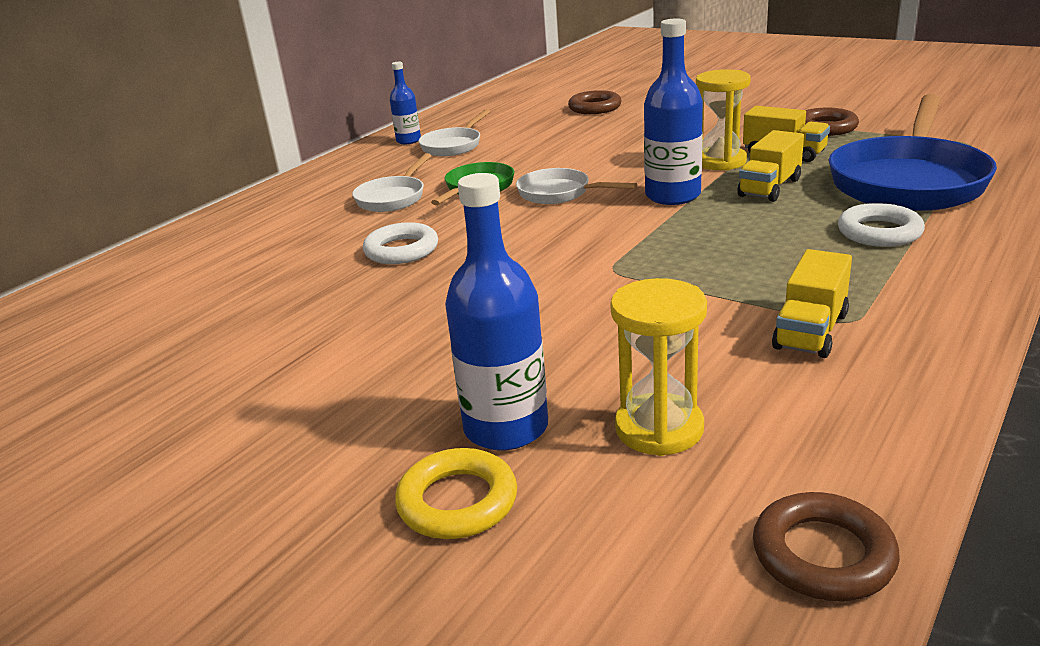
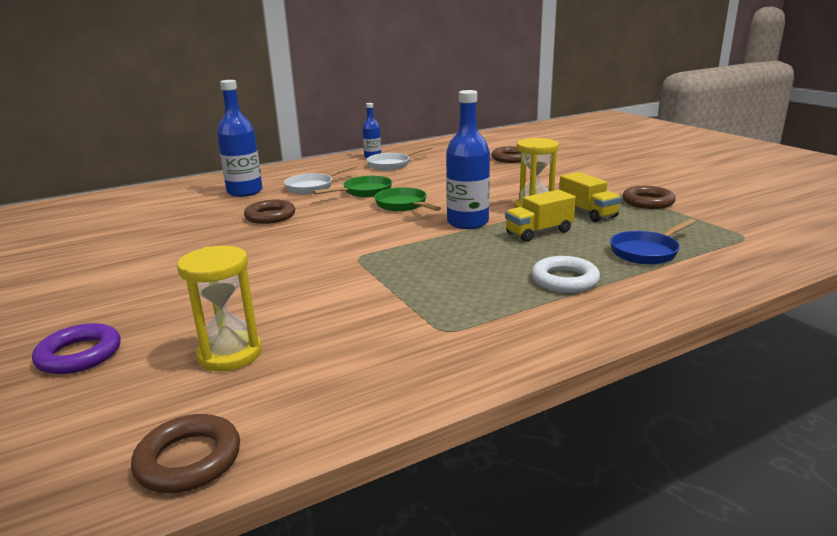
camera: 25 degrees right, 5 degrees down
white ring [363,222,438,264] -> brown ring [244,200,295,224]
yellow ring [395,448,517,539] -> purple ring [32,323,121,374]
blue bottle [445,173,548,451] -> blue bottle moved to [217,80,263,197]
white pan [516,168,637,204] -> green pan [374,187,441,211]
yellow truck [772,249,852,358] -> none
blue pan [829,94,997,211] -> blue pan [610,218,696,265], size x0.51

